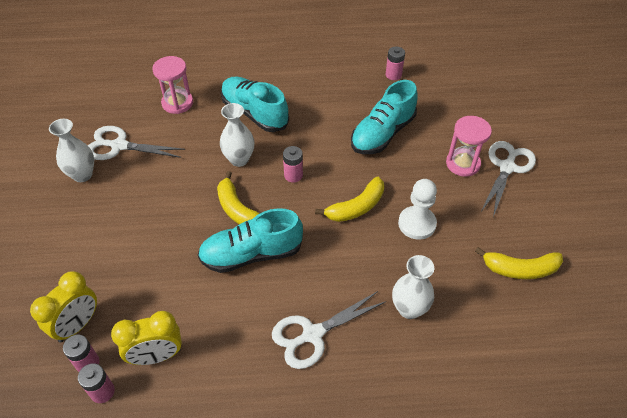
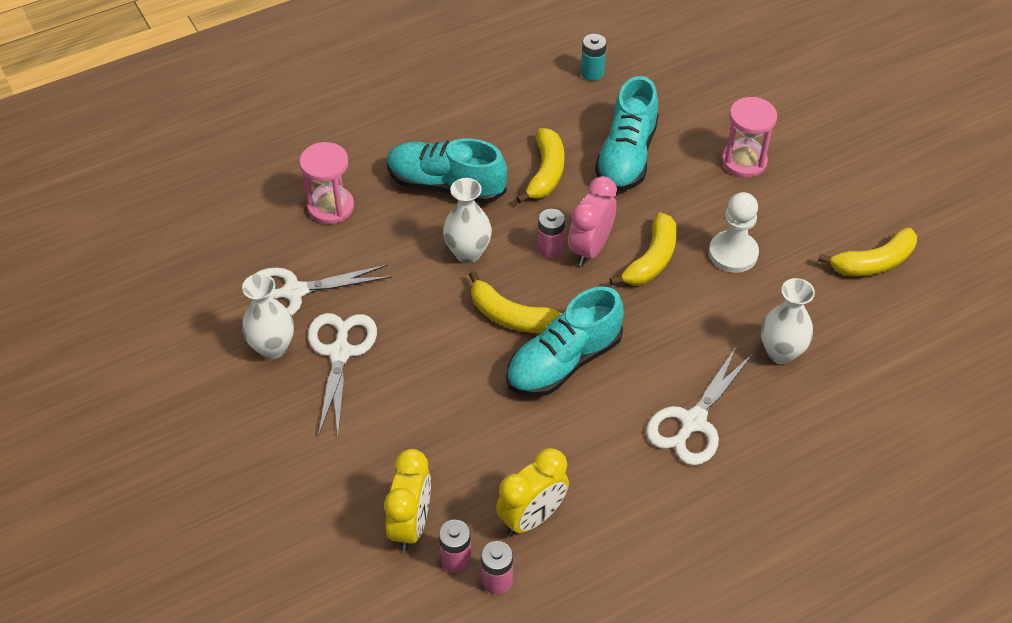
camera: 25 degrees left, 0 degrees up
pink battery [386,47,405,80] -> turquoise battery [581,34,607,81]
white scissors [481,141,536,217] -> white scissors moved to [308,313,377,437]
none -> yellow banana [516,128,565,203]
none -> pink clock [569,176,617,266]

